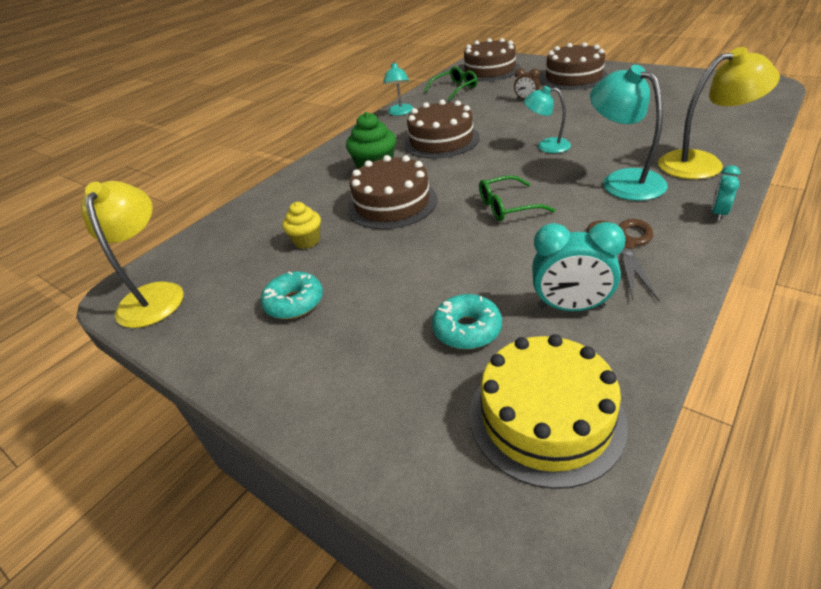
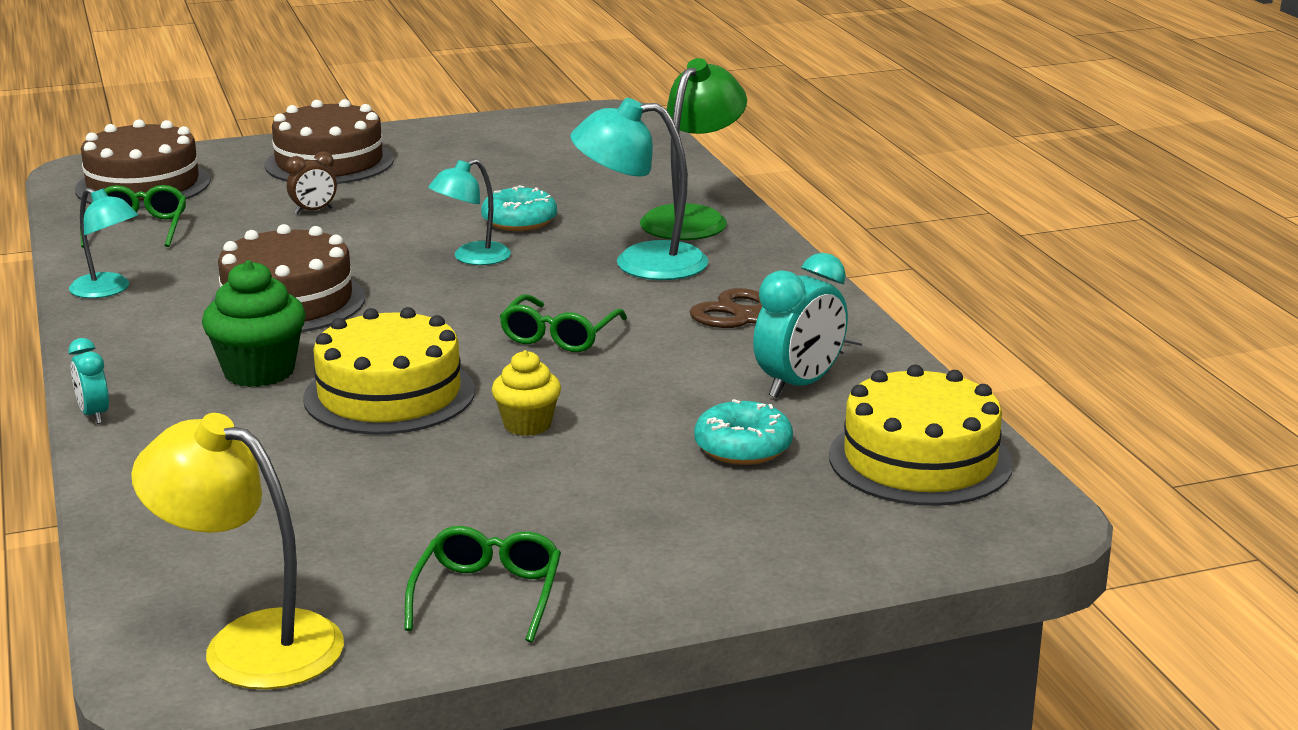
camera: 60 degrees left, 15 degrees down
turquoise donut [261,271,323,319] -> turquoise donut moved to [481,185,557,231]
yellow cupcake [282,202,321,249] -> yellow cupcake moved to [492,350,561,436]
brown cake [348,155,438,229] -> yellow cake [303,307,475,435]
yellow lamp [658,47,780,179] -> green lamp [640,58,747,240]
turquoise clock [711,165,740,221] -> turquoise clock moved to [69,338,109,424]
none -> green glasses [404,526,561,643]

